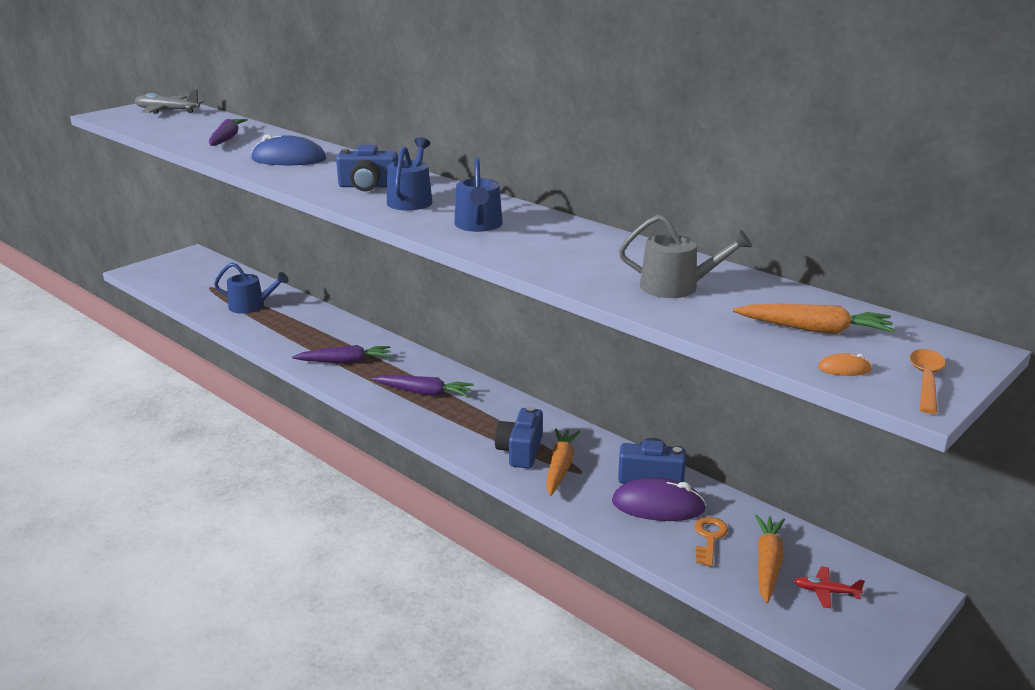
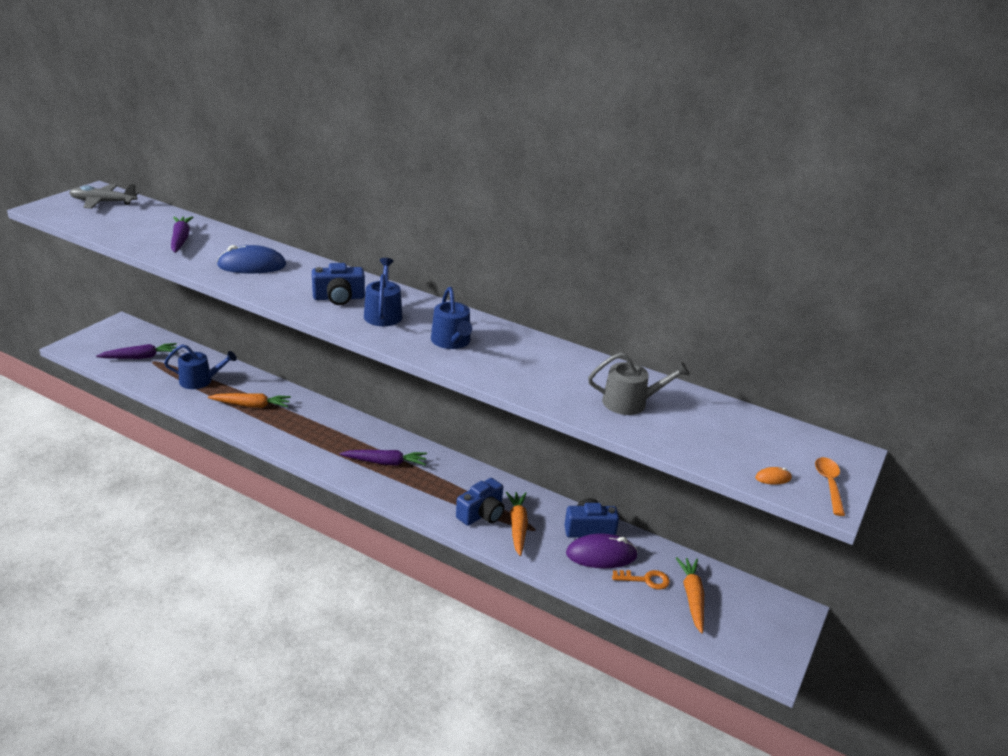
camera: 15 degrees left, 5 degrees up
purple carrot [292,345,391,364] -> purple carrot moved to [96,343,178,359]
blue camera [495,406,543,468] -> blue camera turned 135 degrees counterclockwise [456,478,504,526]
orange key [695,517,728,566] -> orange key turned 90 degrees clockwise [612,570,670,590]
orange carrot [733,304,895,334] -> orange carrot moved to [208,393,291,408]
red plane [794,566,865,608] -> none

